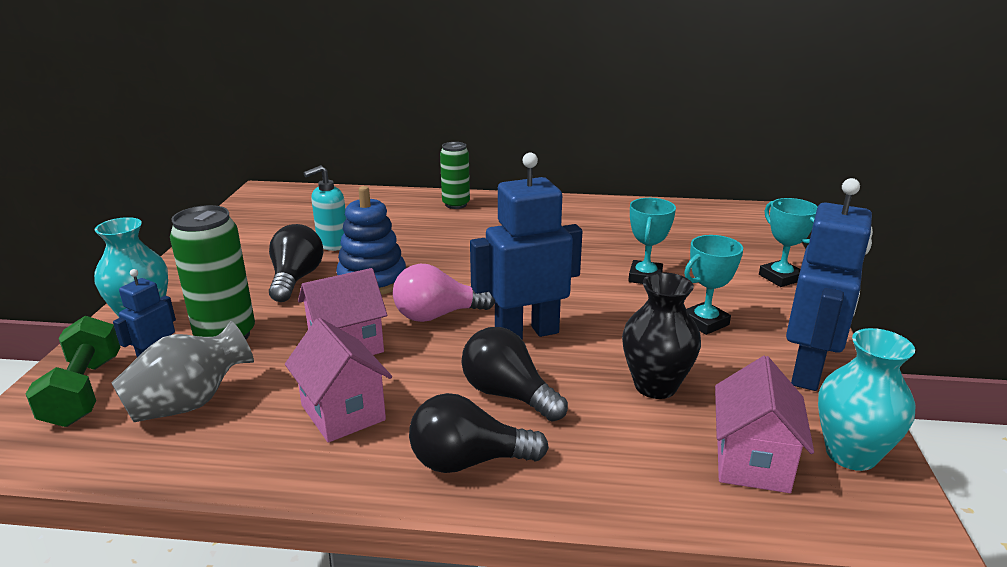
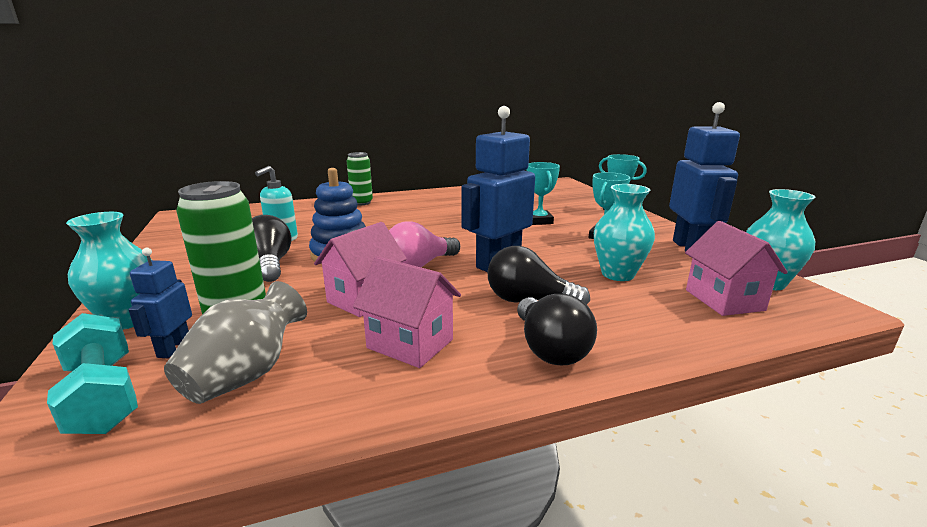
camera: 25 degrees left, 5 degrees down
green dumbbell [26,316,120,427] -> turquoise dumbbell [47,313,138,434]
black light bulb [409,393,549,473] -> black light bulb turned 75 degrees counterclockwise [517,294,597,365]
black vase [622,273,701,399] -> turquoise vase [594,184,655,281]

